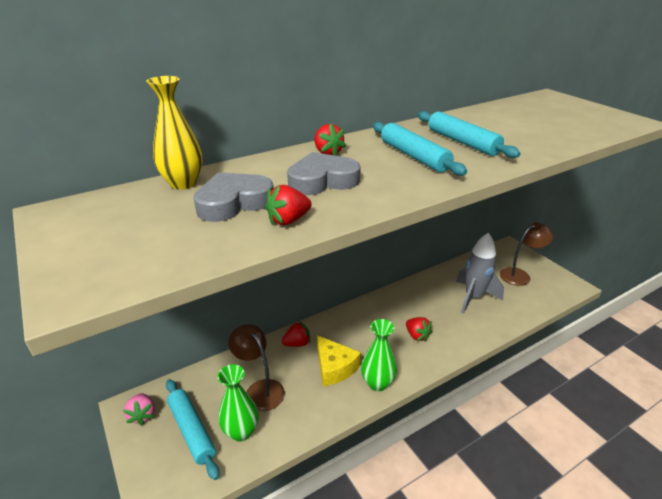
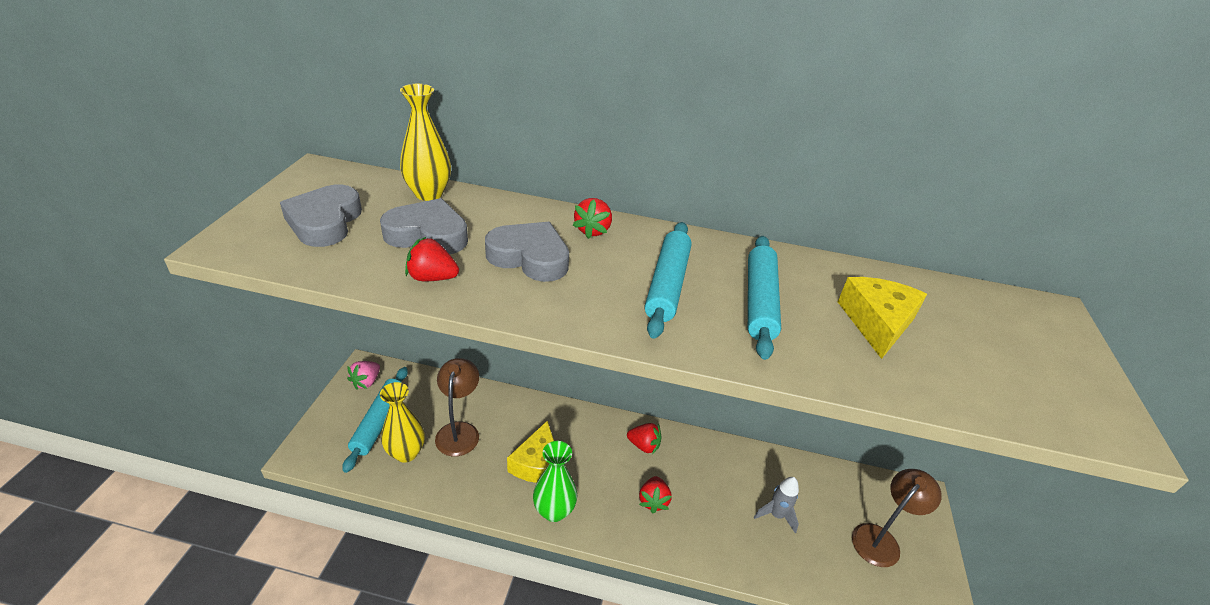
camera: 40 degrees right, 5 degrees up
green vase [217,364,259,441] -> yellow vase [380,382,425,462]
red strawberry [282,321,311,347] -> red strawberry moved to [627,423,662,455]
grey rocket [456,233,504,314] -> grey rocket [754,477,799,533], size x0.57
brown lamp [500,222,553,286] -> brown lamp turned 60 degrees counterclockwise [852,469,942,567]
none -> grey heart [280,185,362,247]
none -> yellow cheese [838,277,927,359]

